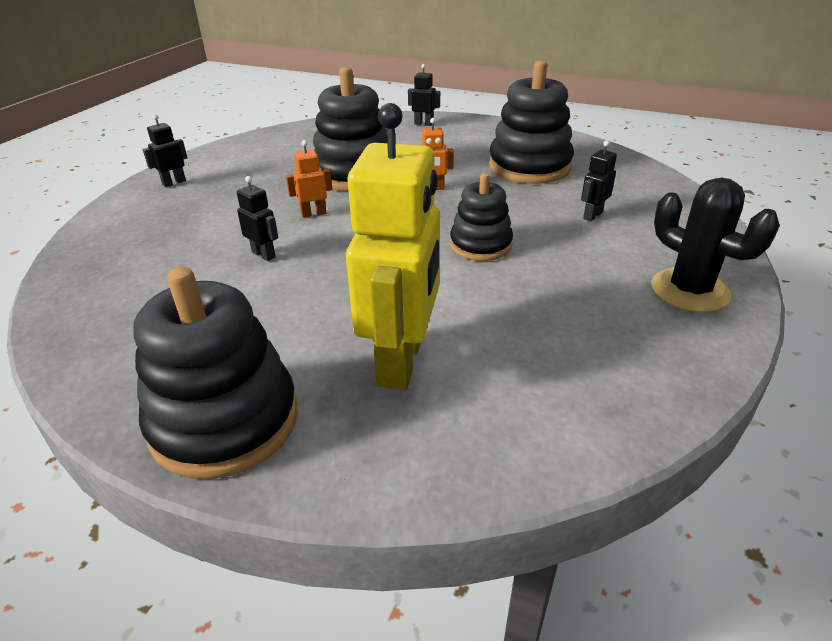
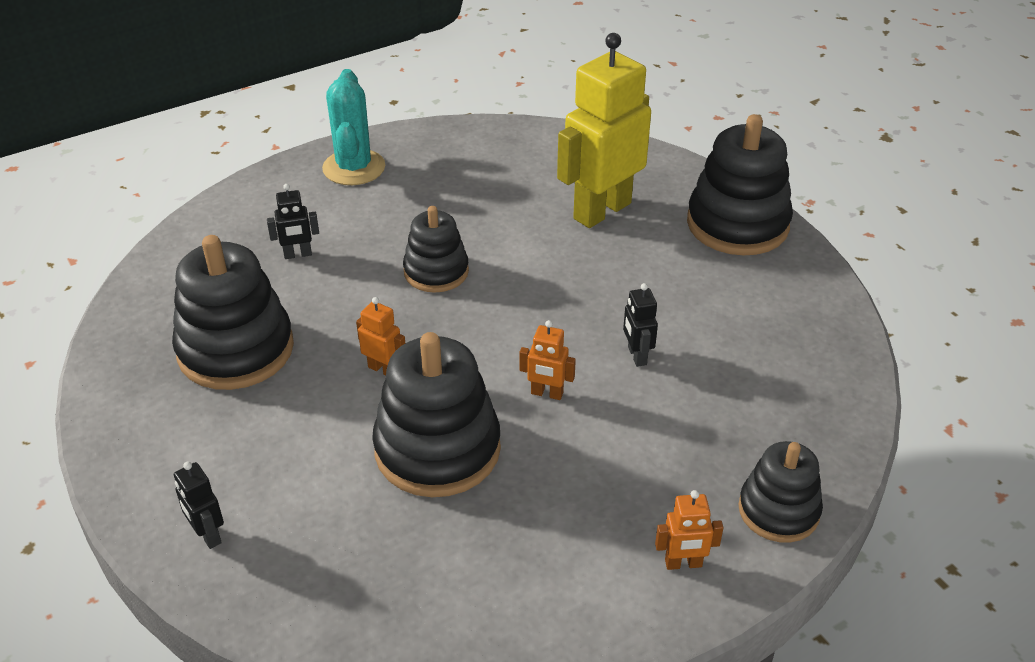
camera: 145 degrees left, 5 degrees up
black robot [143,114,187,187] -> orange robot [655,490,724,570]
black cactus [651,177,780,312] -> turquoise cactus [322,69,385,185]
none -> black stacking toy [738,441,823,543]

